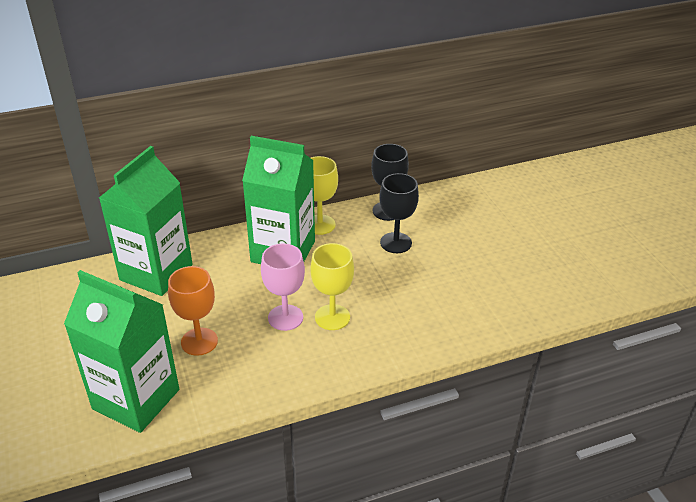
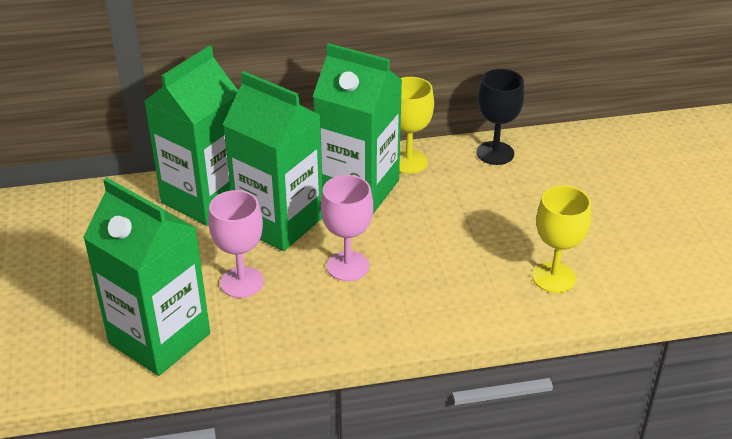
camera: 10 degrees right, 0 degrees up
orange goblet [168,266,218,356] -> pink goblet [208,190,264,298]
yellow goblet [310,243,354,330] -> yellow goblet moved to [532,186,591,293]
black goblet [379,173,419,253] -> none
none -> green carton [223,71,323,251]

